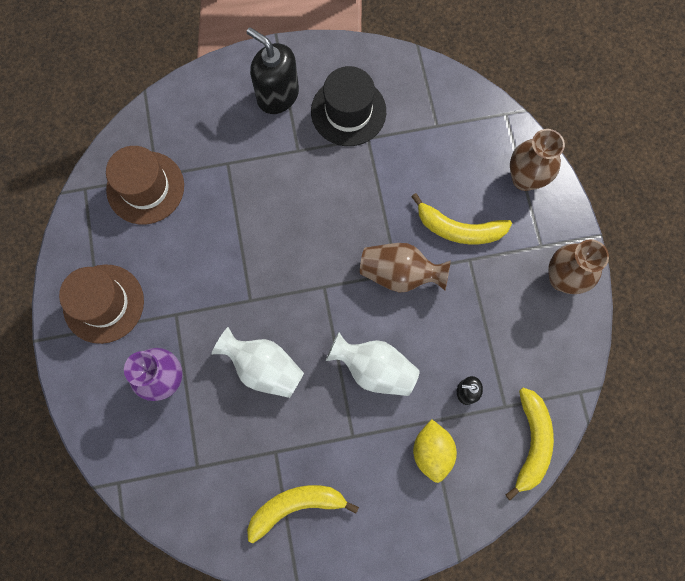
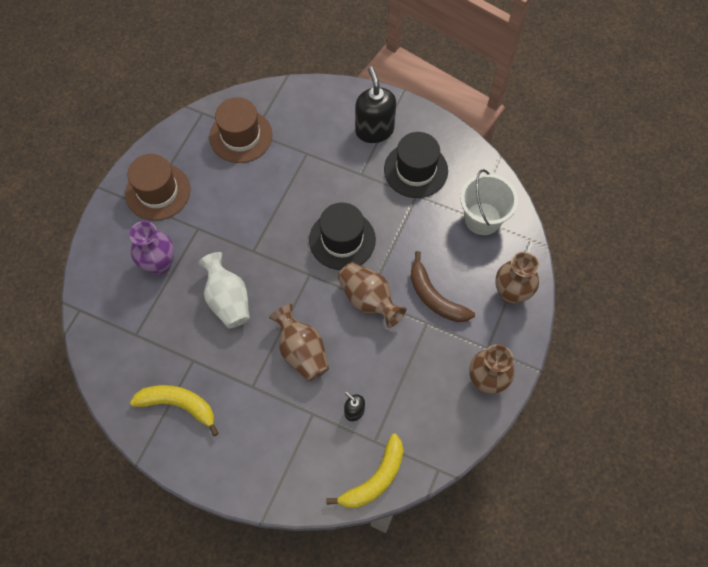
camera: 35 degrees right, 10 degrees down
white vase [326,332,420,396] -> brown vase [269,304,329,381]
yellow banana [411,193,512,244] -> brown banana [410,251,475,322]
yellow lemon [413,419,457,483] -> none
none -> black hat [309,202,376,270]
none -> white bucket [460,169,518,235]

